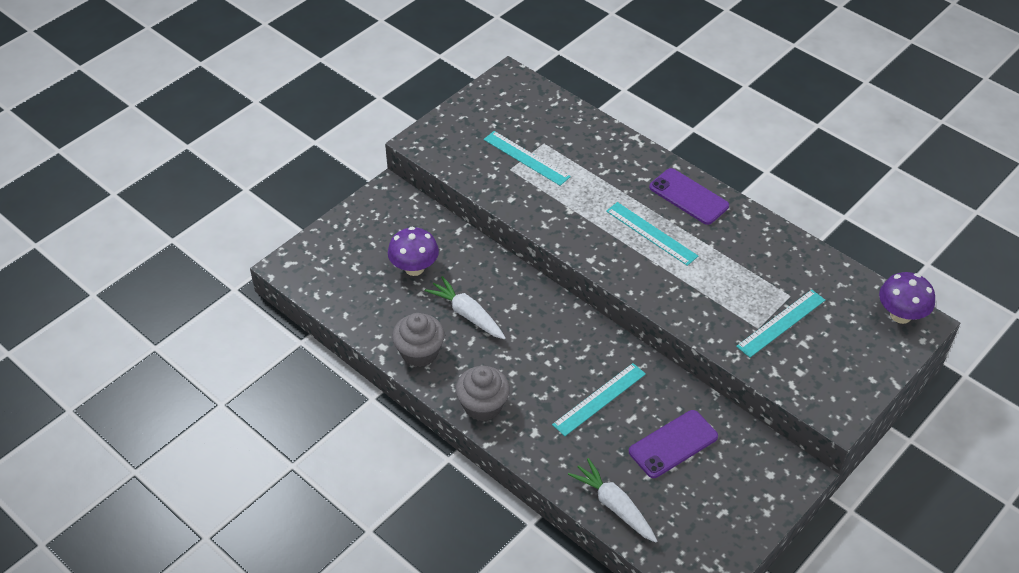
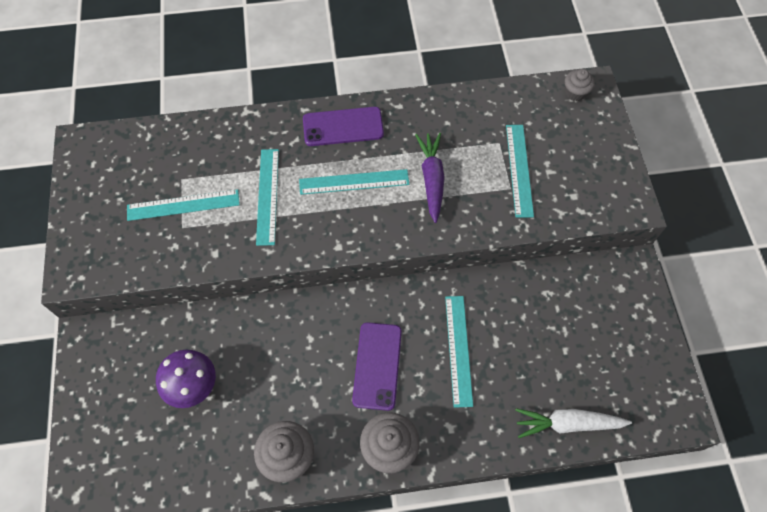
camera: 50 degrees left, 15 degrees up
white carrot [425,276,505,339] -> none
purple phone [629,410,718,478] -> purple phone moved to [352,322,402,411]
purple mushroom [879,272,935,324] -> grey cupcake [565,69,595,101]
none -> turquoise ruler [256,149,279,246]
none -> purple carrot [415,133,445,223]

